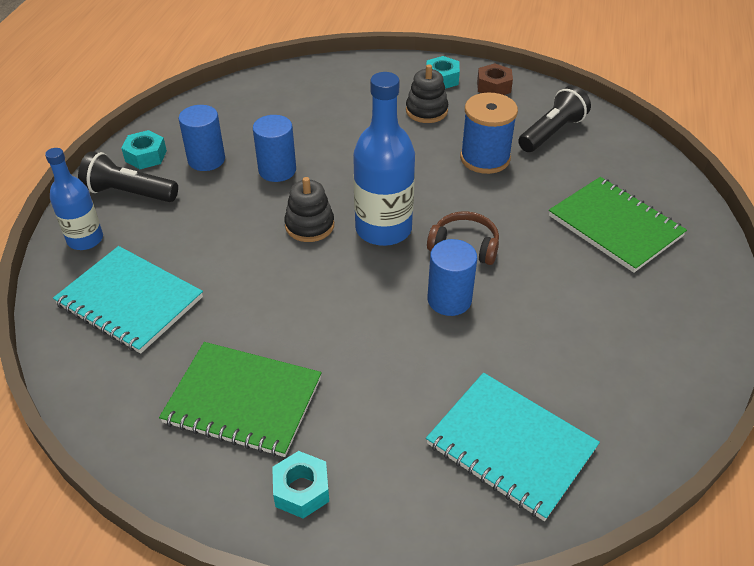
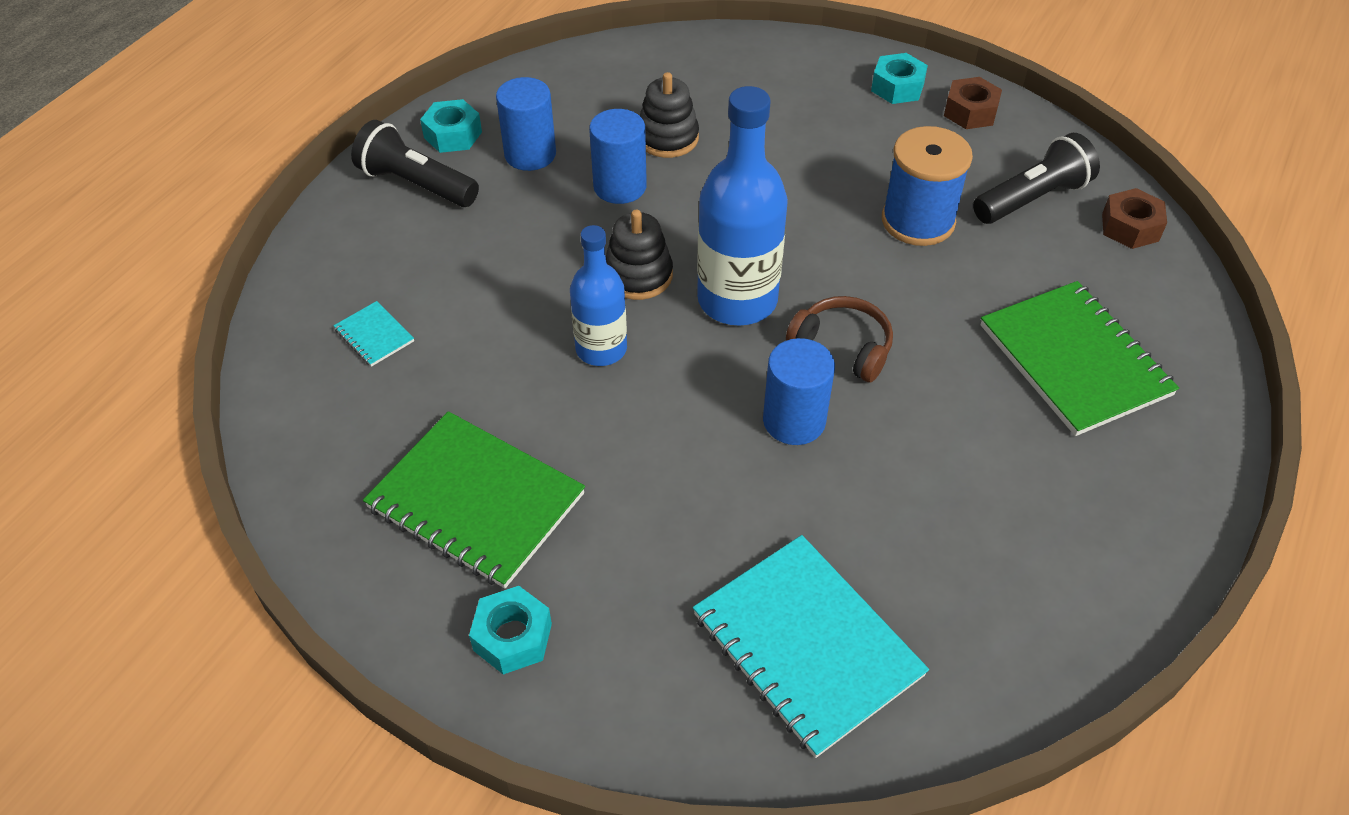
camera: 15 degrees right, 5 degrees up
blue bottle [45,148,103,250] -> blue bottle moved to [570,225,627,366]
turquoise notebook [53,246,203,354] -> turquoise notebook [334,301,414,367], size x0.43
black stacking toy [406,64,448,123] -> black stacking toy moved to [640,72,699,158]
none -> brown nut [1102,188,1167,249]

